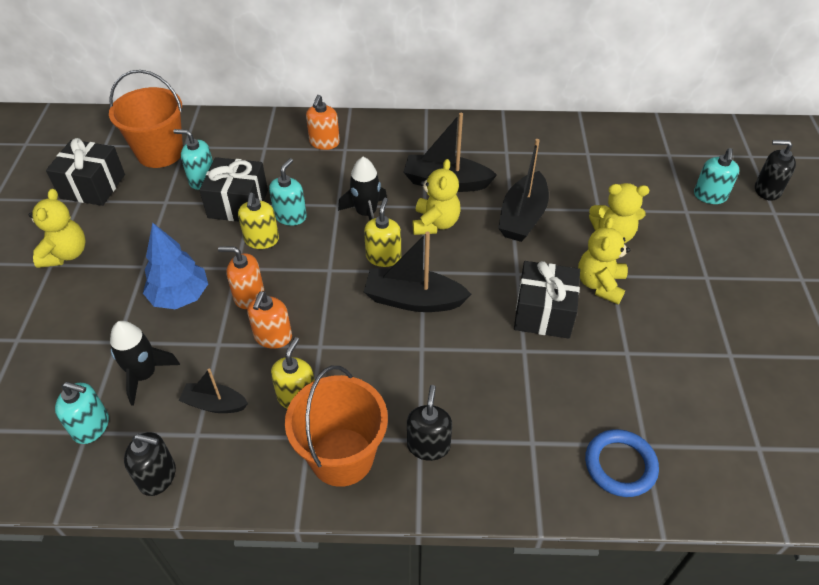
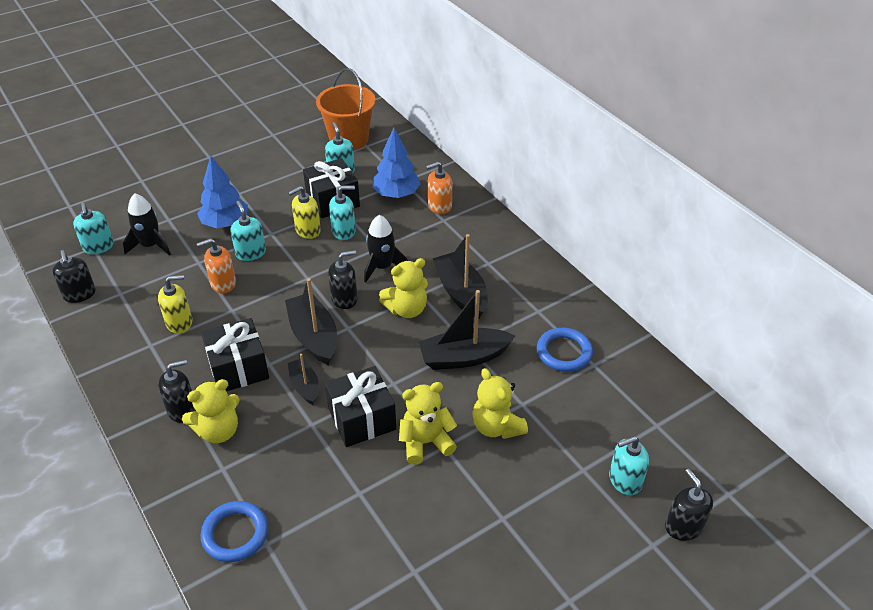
camera: 55 degrees right, 5 degrees down
yellow teddy bear [29,189,85,268] -> yellow teddy bear moved to [182,379,240,443]
black gift [46,138,125,206] -> black gift moved to [201,318,269,391]
black boat [179,369,248,413] -> black boat moved to [288,354,319,405]
orange soap dispenser [218,246,264,309] -> turquoise soap dispenser [230,201,266,261]
orange bucket [285,366,388,487] -> none
yellow soap dispenser [364,198,401,267] -> black soap dispenser [328,250,358,309]
none -> blue tree [372,128,421,198]
none -> blue ring [537,328,593,372]

